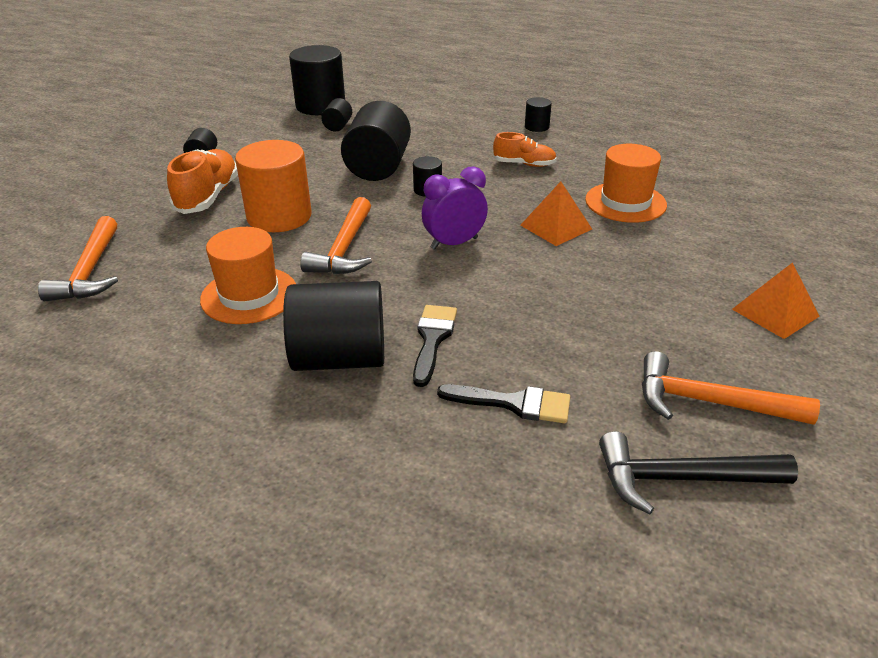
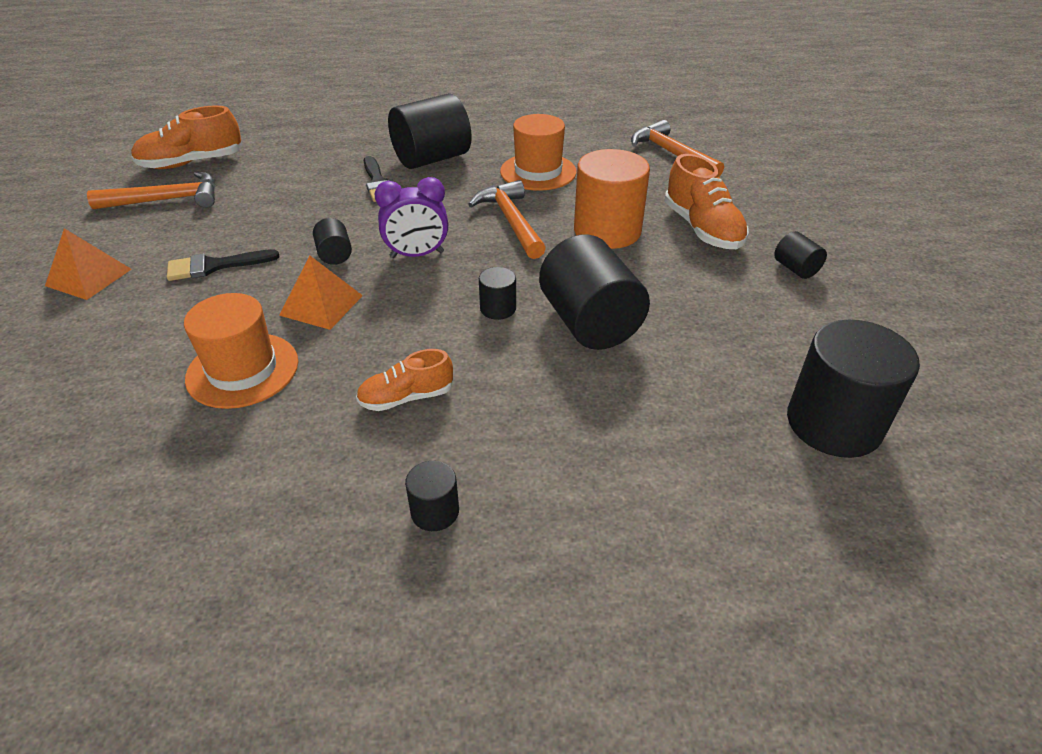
camera: 150 degrees right, 5 degrees up
black cylinder [321,98,352,131] -> black cylinder moved to [313,218,352,265]
purple clock [422,167,488,250] -> purple clock turned 45 degrees clockwise [375,177,448,258]
black brush [437,384,570,423] -> black brush moved to [167,249,279,281]
black hammer [599,431,798,514] -> orange shoe [131,106,243,169]

